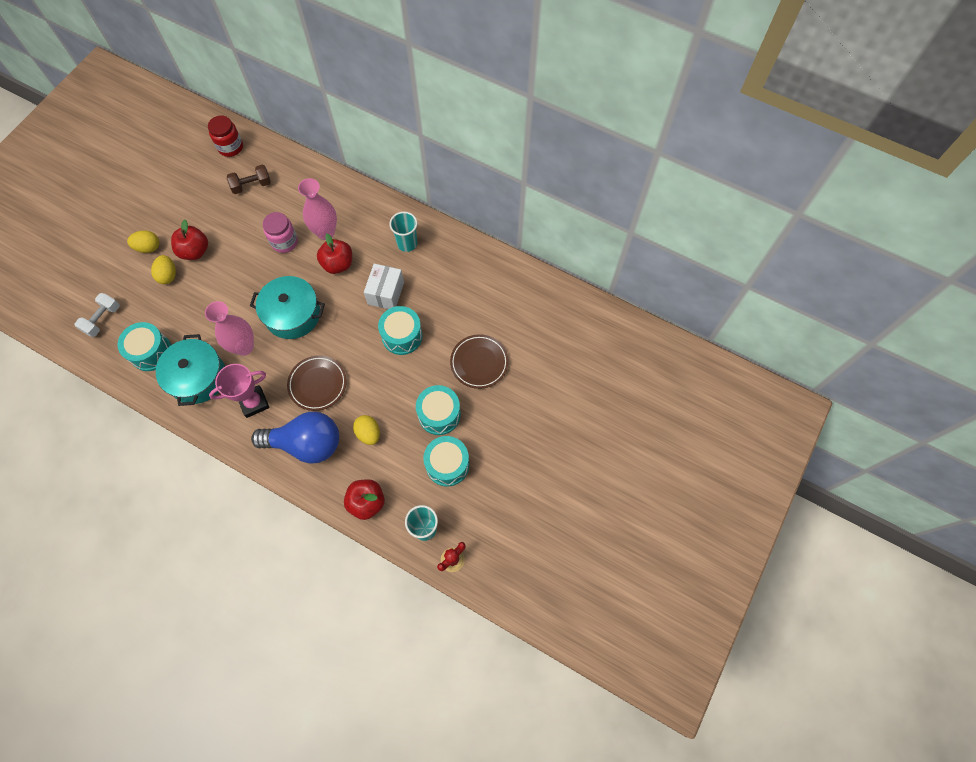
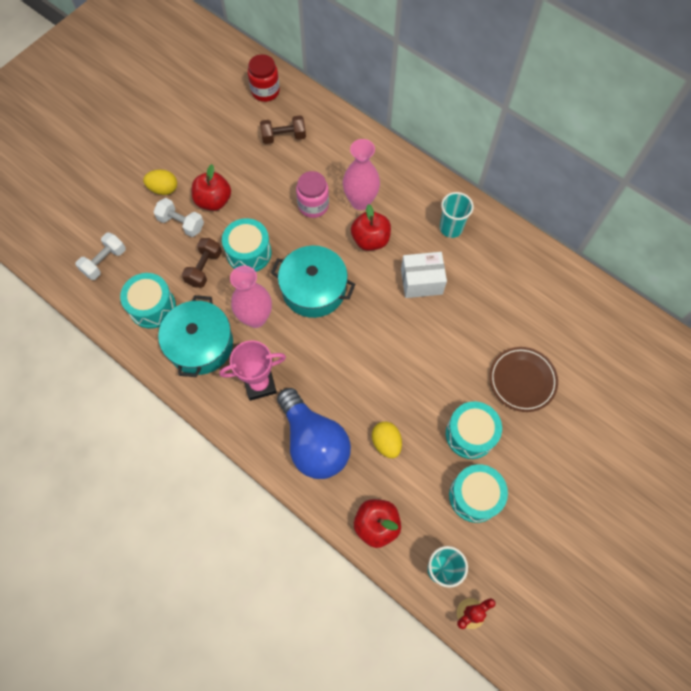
camera: 10 degrees right, 0 degrees up
yellow egg [151,255,176,284] -> white dumbbell [154,198,204,237]
blue light bulb [251,412,339,464] -> blue light bulb turned 45 degrees clockwise [277,388,351,479]
brown plate [287,355,347,411] -> none
white box [364,264,404,309] -> white box turned 60 degrees clockwise [401,252,447,298]
turquoise drum [378,306,423,355] -> turquoise drum moved to [222,218,272,272]
none -> brown dumbbell [182,238,222,288]

